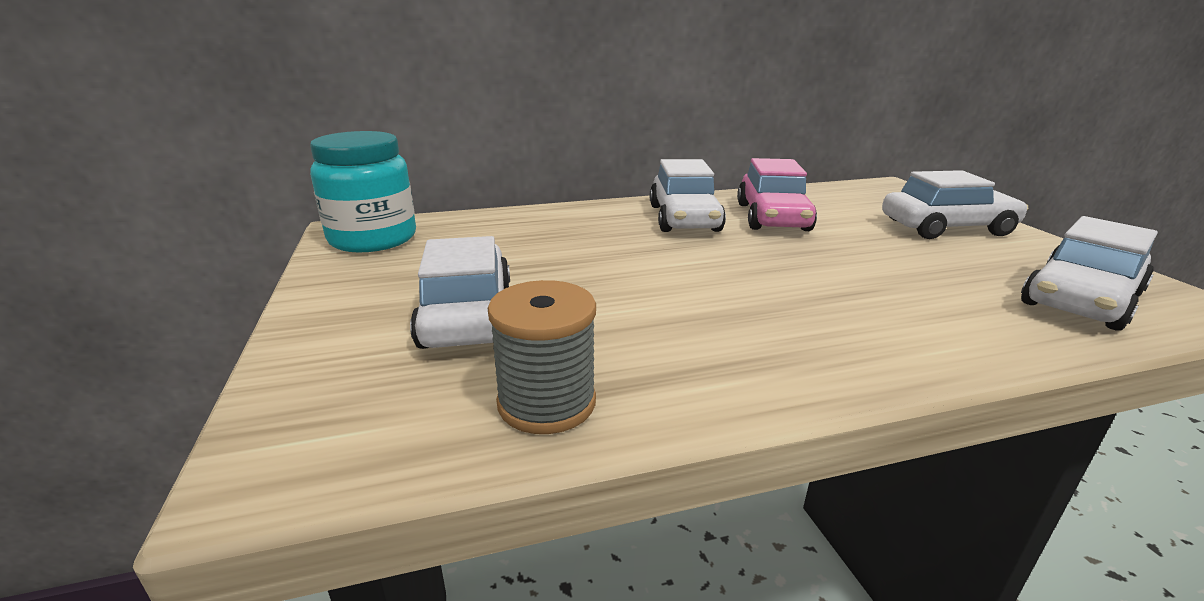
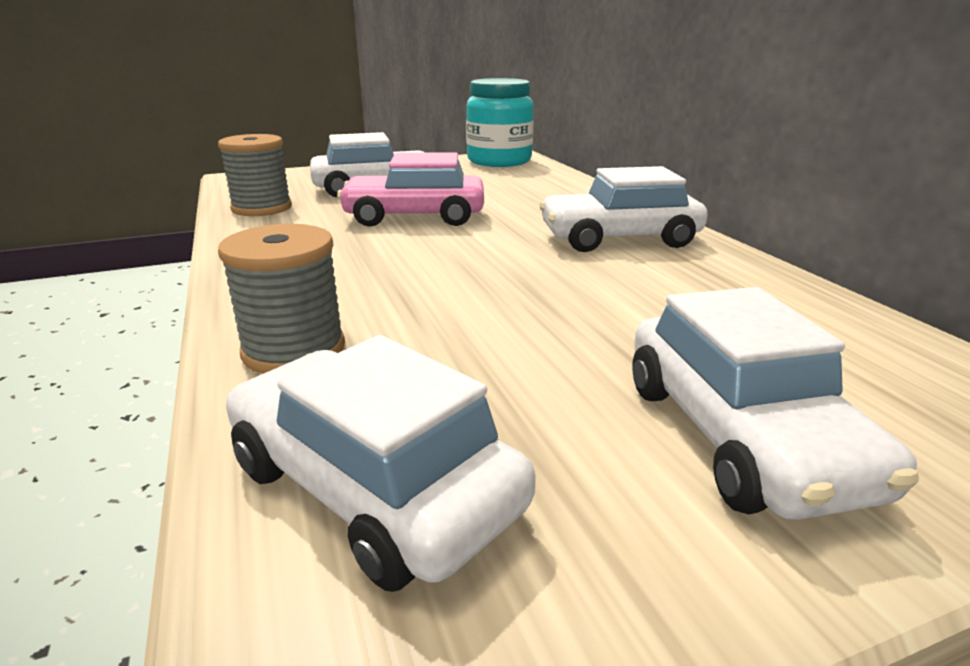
camera: 85 degrees right, 0 degrees up
pink car [737,158,817,231] -> pink car moved to [337,152,484,227]
none -> grey spool [218,224,345,374]

